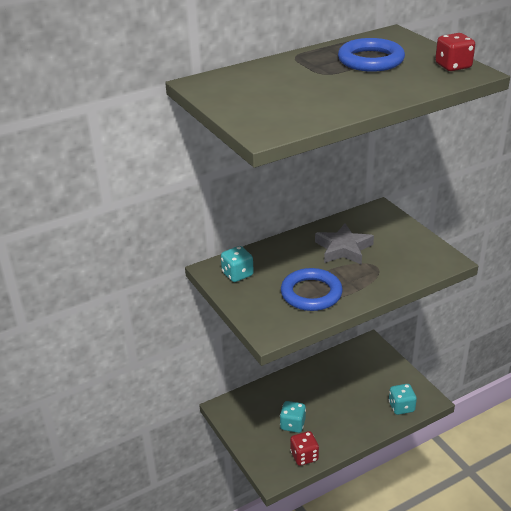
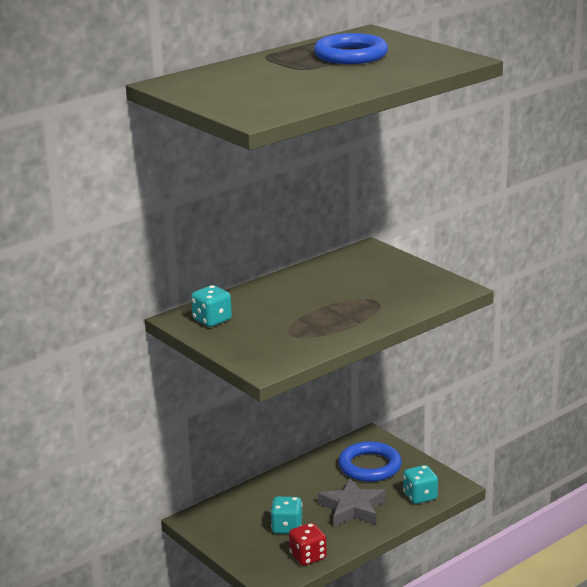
camera: 10 degrees left, 10 degrees down
blue ring [281,268,343,311] -> blue ring moved to [338,441,402,482]
grey star [315,223,374,265] -> grey star moved to [318,478,386,526]
red dice [435,33,475,71] -> none

